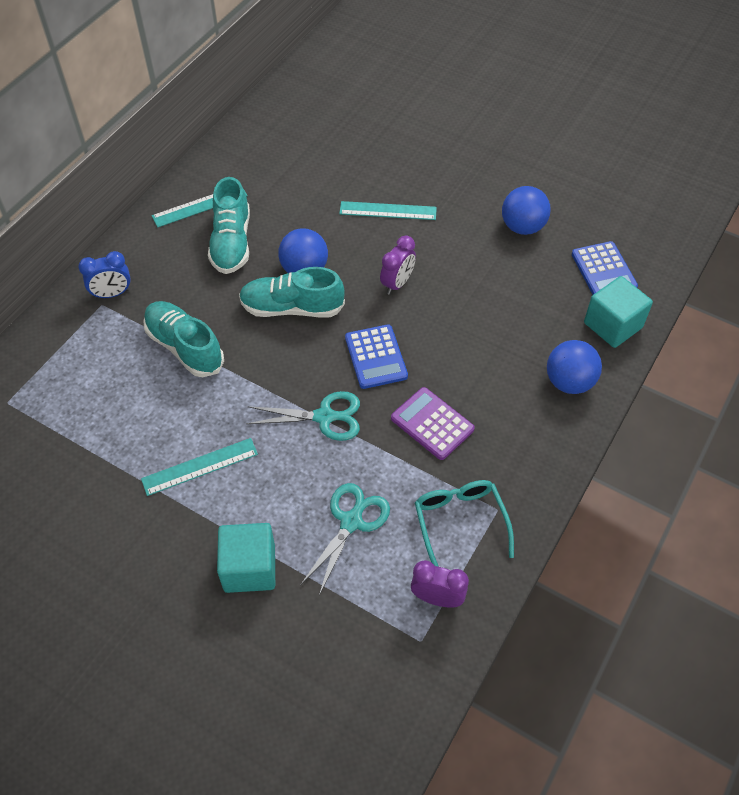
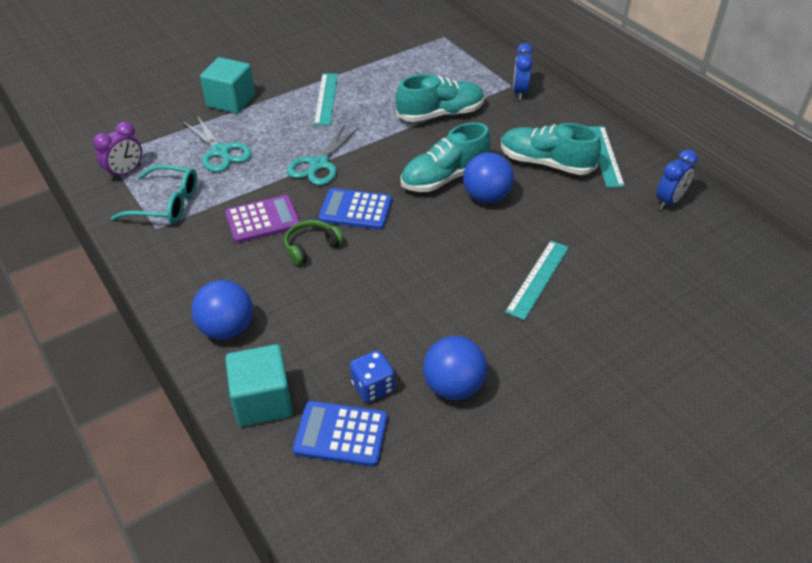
camera: 115 degrees right, 10 degrees down
turquoise shoe [239,267,345,317] -> turquoise shoe turned 150 degrees counterclockwise [401,122,491,192]
purple clock [380,236,416,295] -> none
none -> green headphones [284,220,344,265]
none -> blue dice [350,350,395,403]
none -> blue clock [656,149,698,210]

